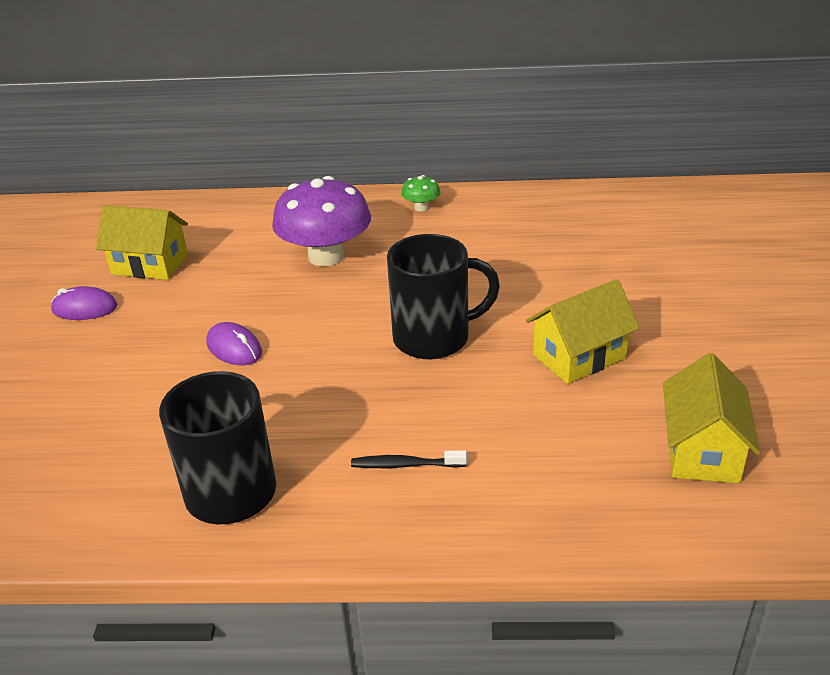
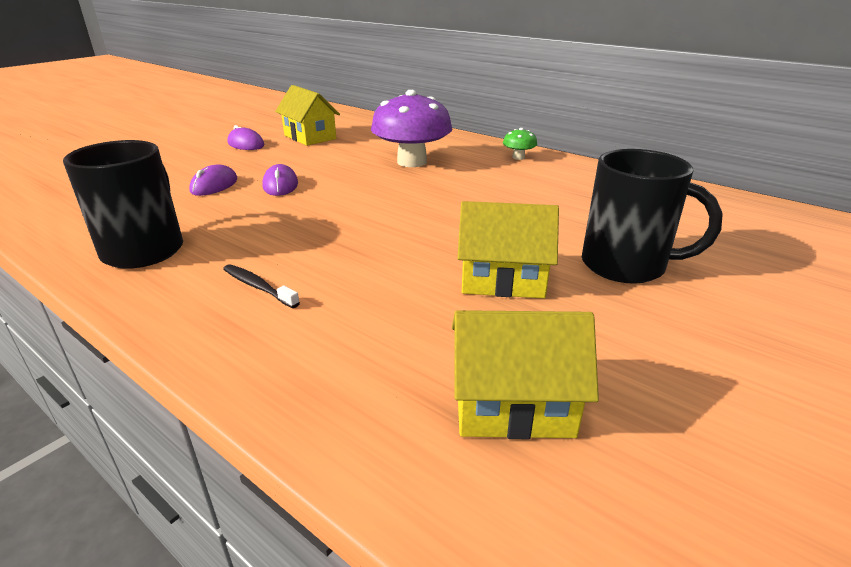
camera: 35 degrees right, 5 degrees down
black mug [387,234,500,359] -> black mug moved to [582,149,723,284]
yellow house [663,353,760,483] -> yellow house turned 45 degrees clockwise [452,310,599,439]
none -> purple mouse [189,164,237,196]

